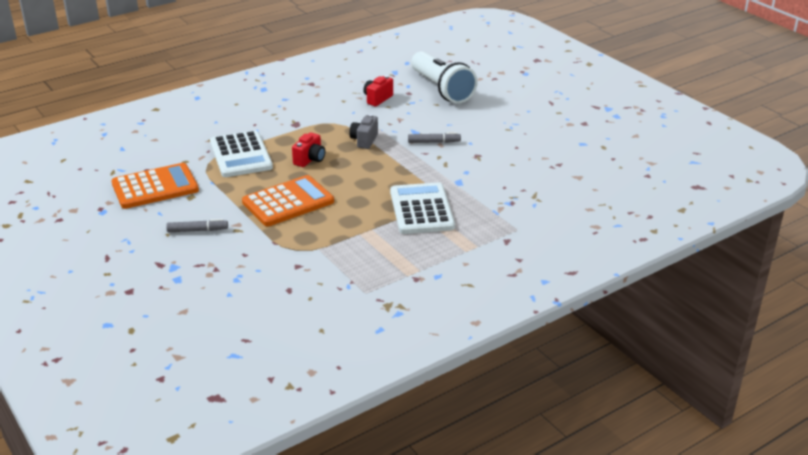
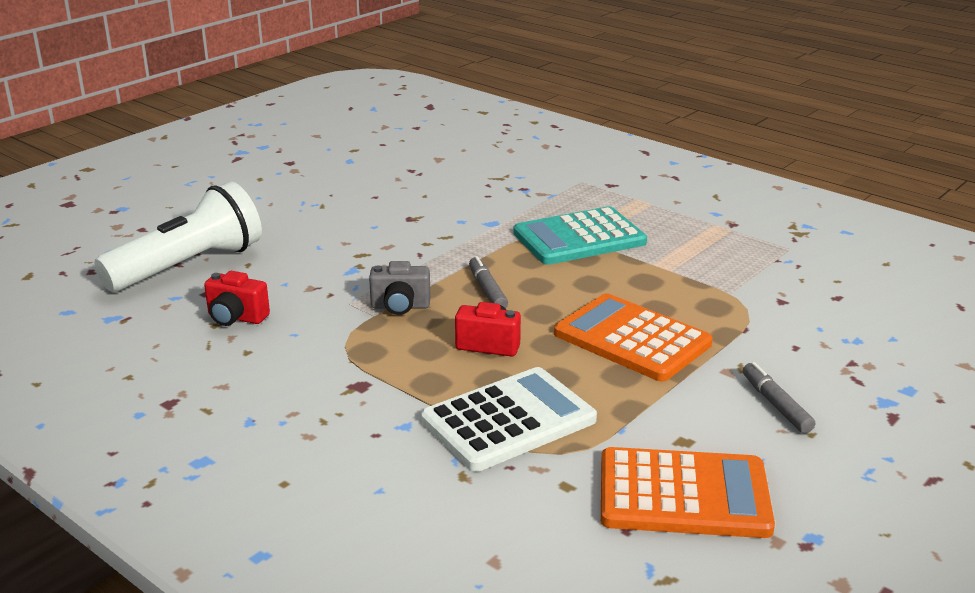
camera: 105 degrees left, 5 degrees down
orange calculator [111,163,199,209] -> orange calculator turned 135 degrees clockwise [601,447,775,538]
white calculator [390,182,455,234] -> turquoise calculator [513,206,647,265]
grey marker [408,132,461,143] -> grey marker moved to [469,256,508,309]

